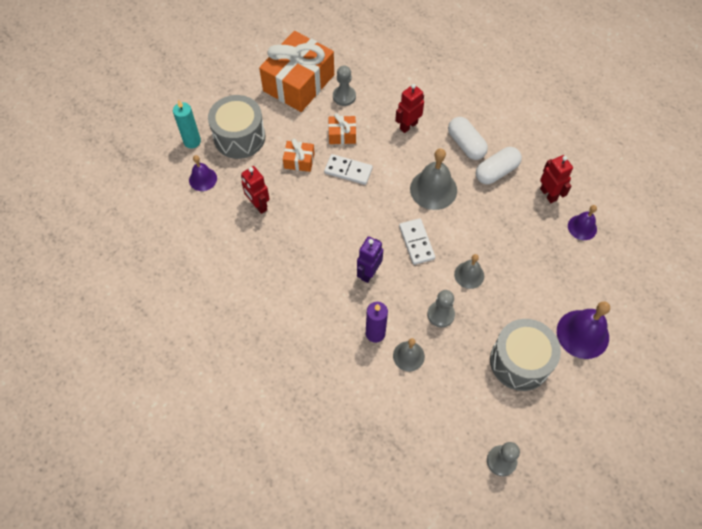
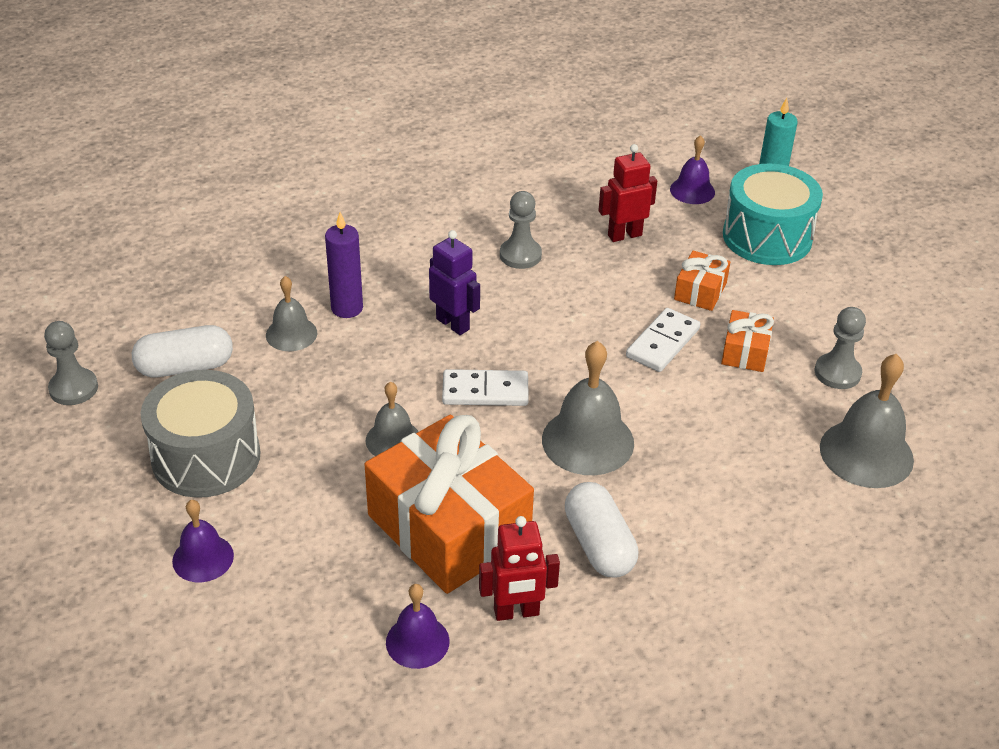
camera: 105 degrees right, 20 degrees down
grey drum [208,95,266,159] -> turquoise drum [723,163,823,265]
orange gift [259,31,334,112] -> orange gift moved to [365,415,534,594]
red robot [395,84,424,133] -> none
grey pawn [427,290,455,327] -> grey pawn moved to [500,191,542,269]
white capsule [448,117,488,160] -> white capsule moved to [132,325,233,377]
purple bell [557,301,610,359] -> purple bell [172,500,234,582], size x0.60
none -> grey bell [820,354,914,488]

